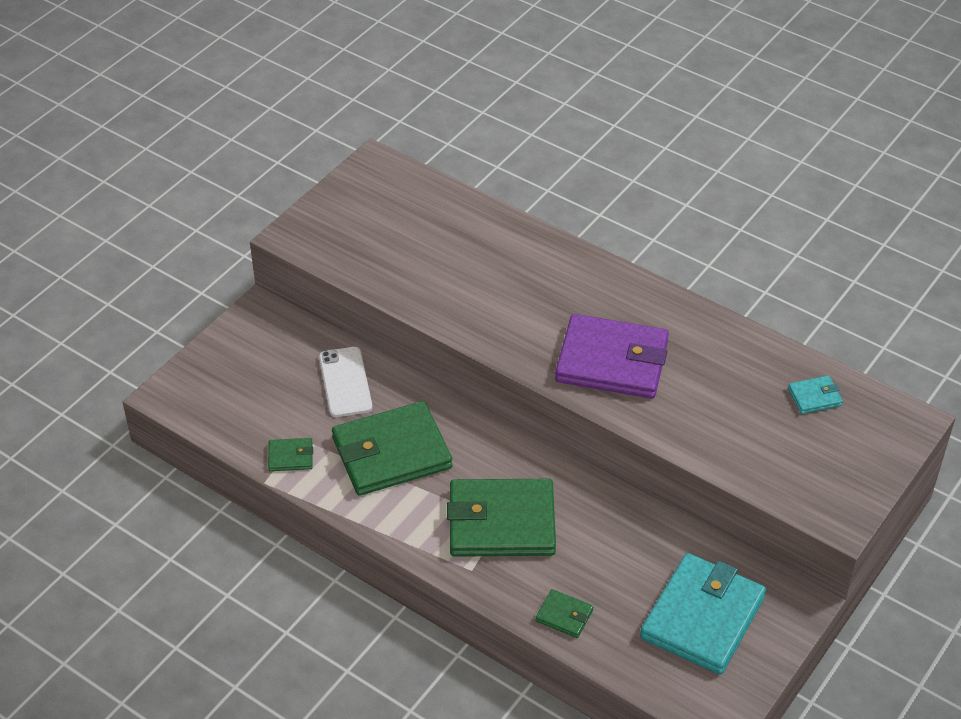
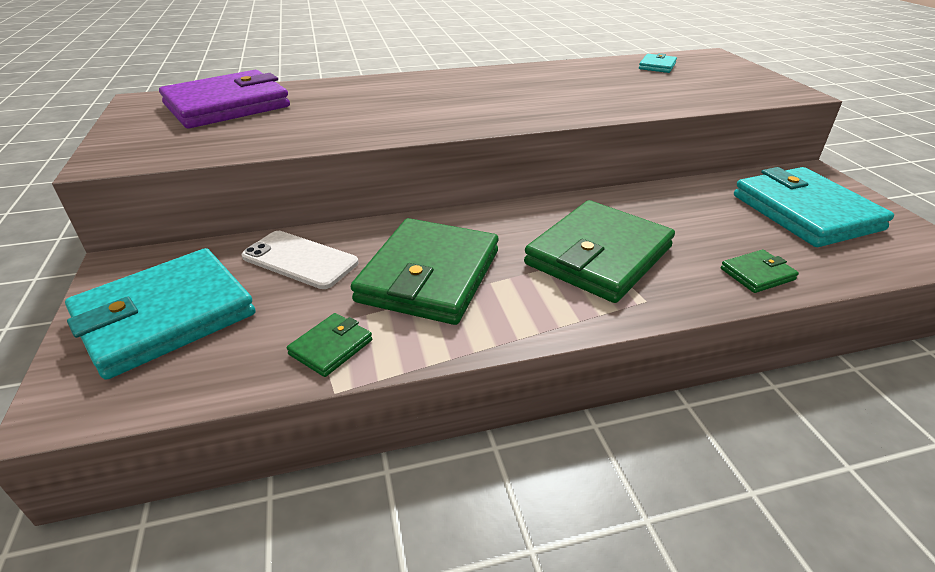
camera: 50 degrees left, 10 degrees down
purple wallet [555,314,669,399] -> purple wallet moved to [159,70,290,128]
none -> turquoise wallet [65,248,255,380]

